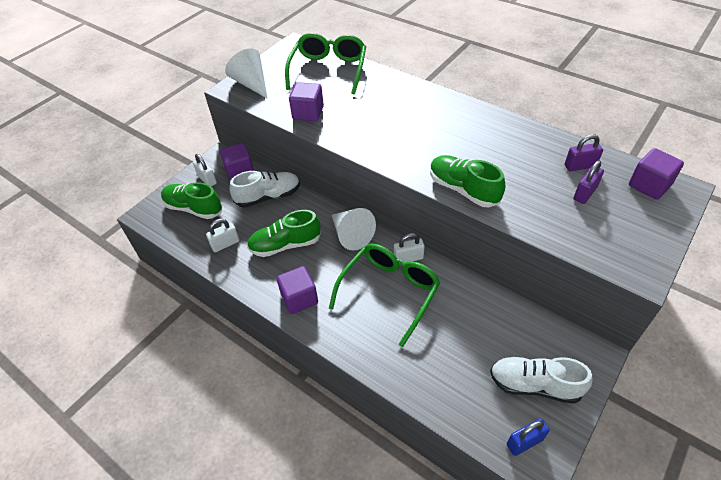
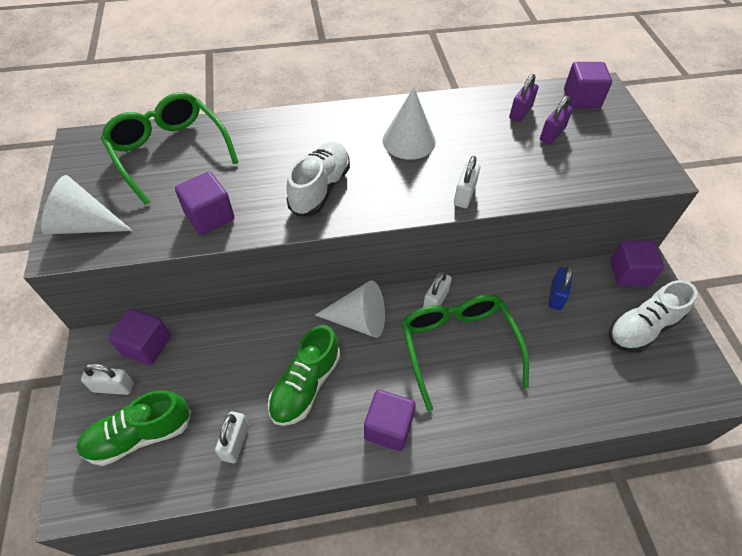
camera: 50 degrees left, 5 degrees up
white shoe [230,171,300,207] -> white shoe moved to [286,142,350,217]
green shoe [430,155,505,207] -> white padlock [454,156,480,208]
blue padlock [507,418,549,456] -> blue padlock moved to [548,265,573,310]
purple padlock [573,160,604,204] -> purple padlock turned 45 degrees clockwise [540,96,573,145]
none -> white cone [383,87,436,160]
none -> purple cube [610,240,664,286]

